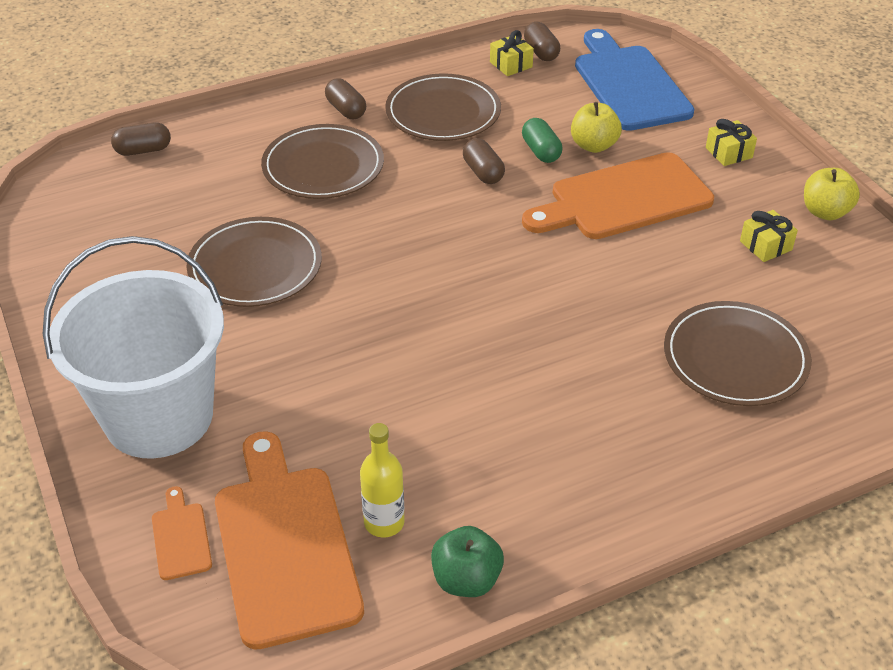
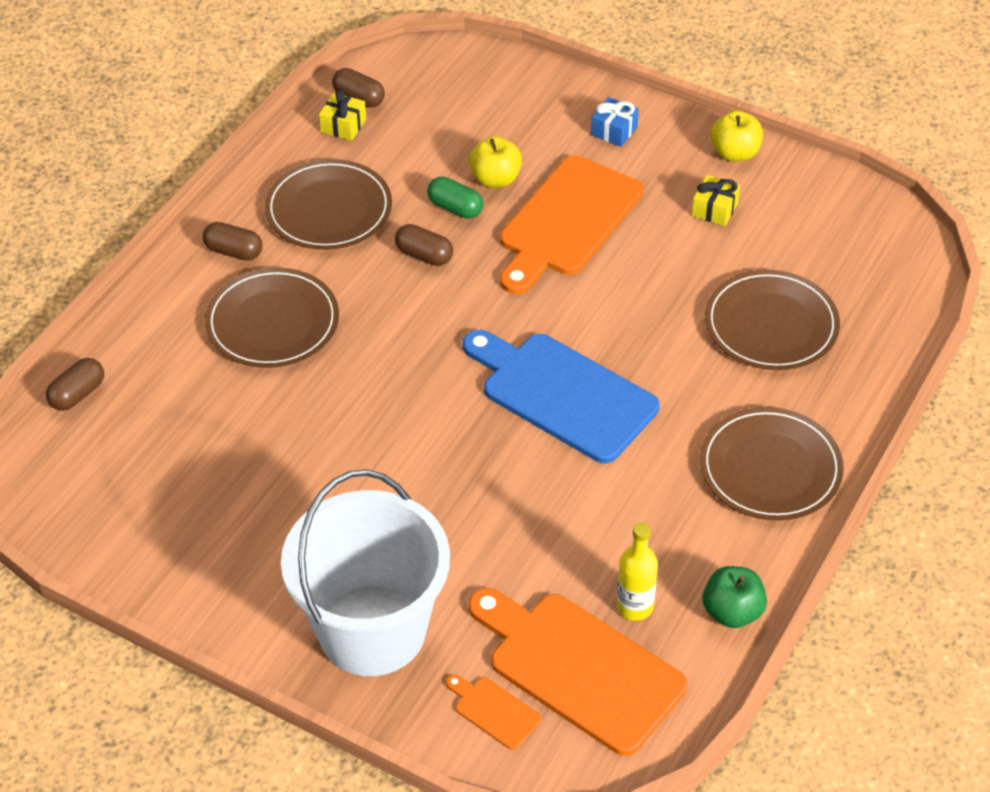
camera: 35 degrees left, 5 degrees up
brown plate [187,217,322,307] -> brown plate moved to [700,407,844,521]
blue cutting board [575,29,694,131] -> blue cutting board moved to [463,330,660,463]
yellow gift [706,119,757,166] -> blue gift [591,97,639,147]

